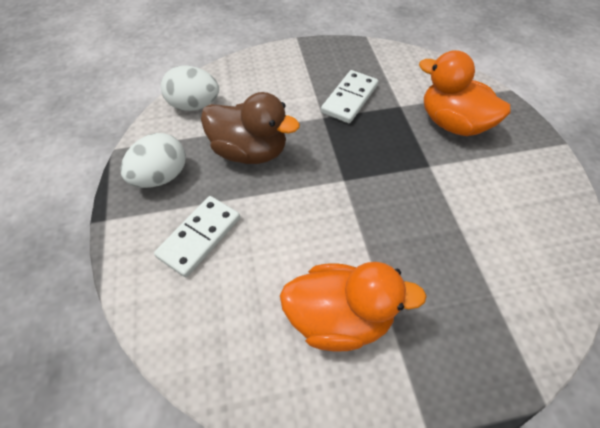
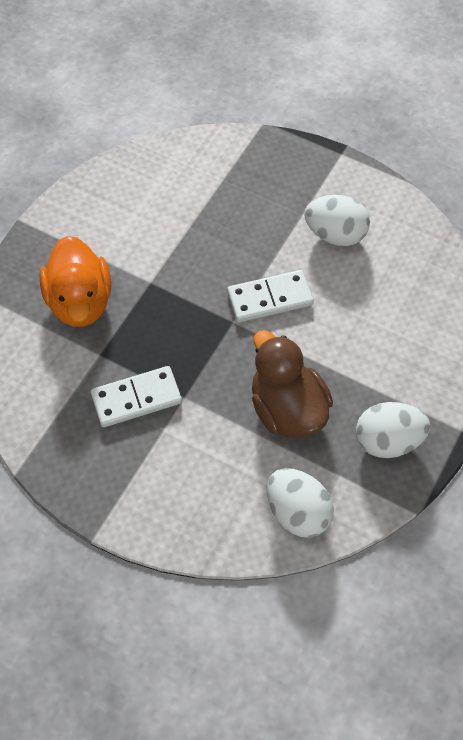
camera: 140 degrees left, 5 degrees up
white domino [154,196,240,277] -> white domino moved to [227,270,313,322]
orange duck [280,262,427,352] -> white egg [304,195,370,246]

